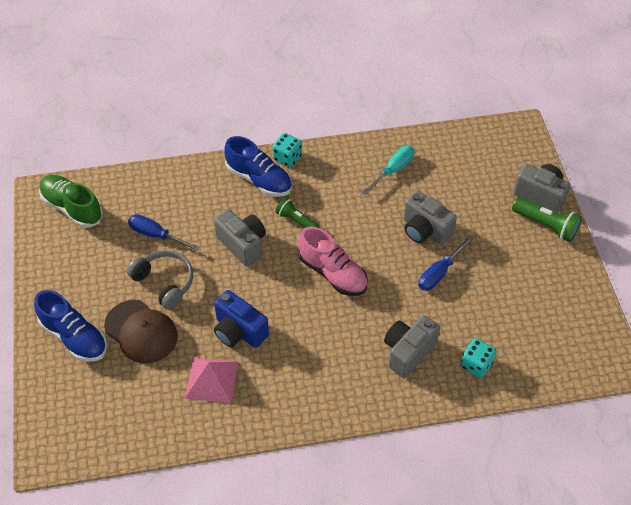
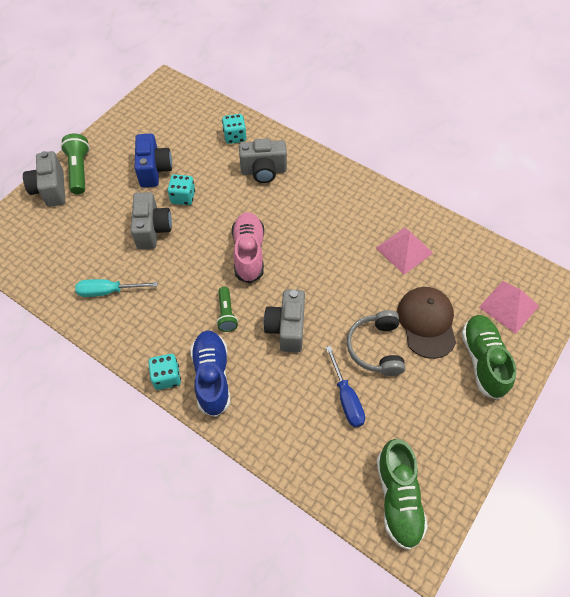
camera: 135 degrees left, 5 degrees up
blue shoe [34,290,107,362] -> green shoe [462,315,516,400]
blue camera [214,290,269,348] -> blue camera moved to [135,133,172,188]
blue screwdriver [418,235,473,291] -> turquoise dice [167,174,195,205]
none -> pink pyramid [479,281,539,334]

